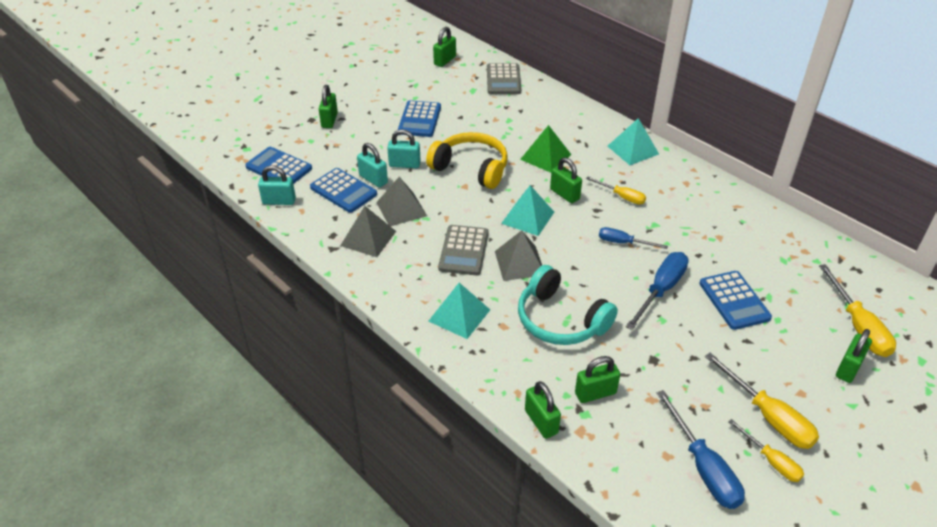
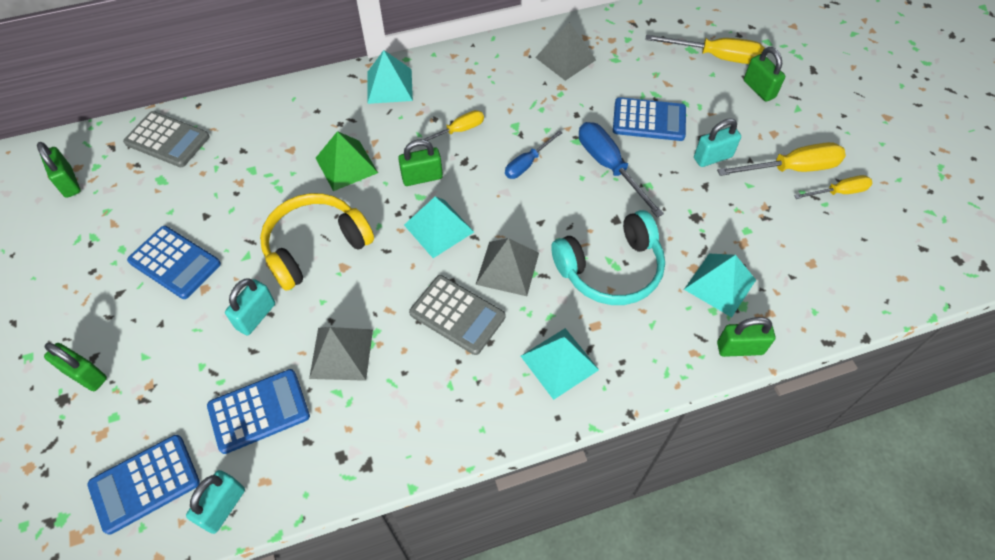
camera: 65 degrees left, 15 degrees up
grey pyramid [340,206,396,257] -> grey pyramid moved to [535,22,596,81]
turquoise padlock [357,143,388,188] -> turquoise padlock moved to [694,118,741,167]
green padlock [575,356,620,403] -> turquoise pyramid [684,254,756,317]
blue screwdriver [657,390,745,509] -> none

